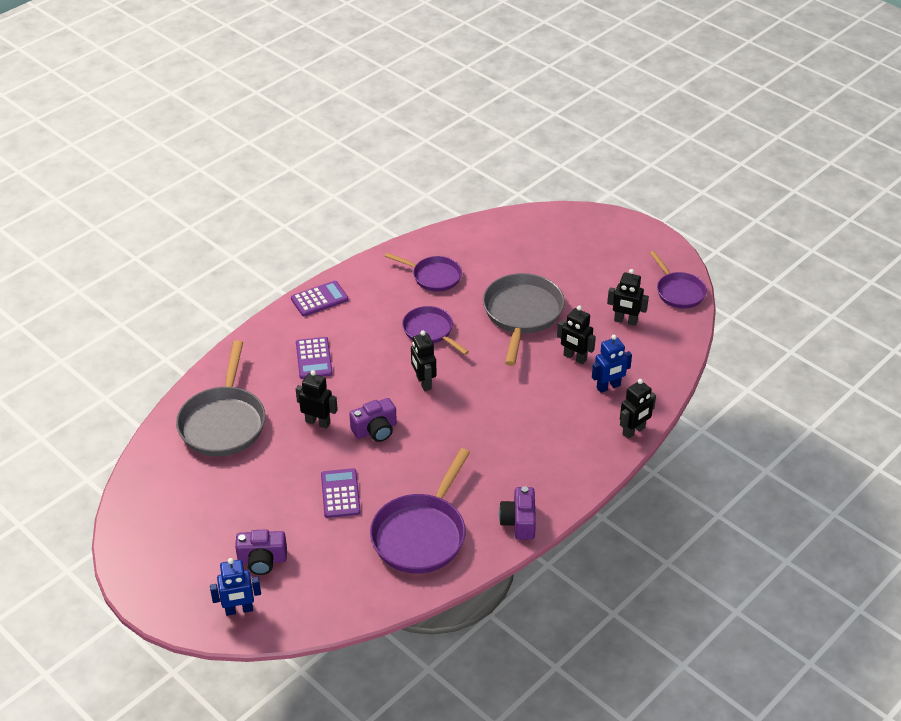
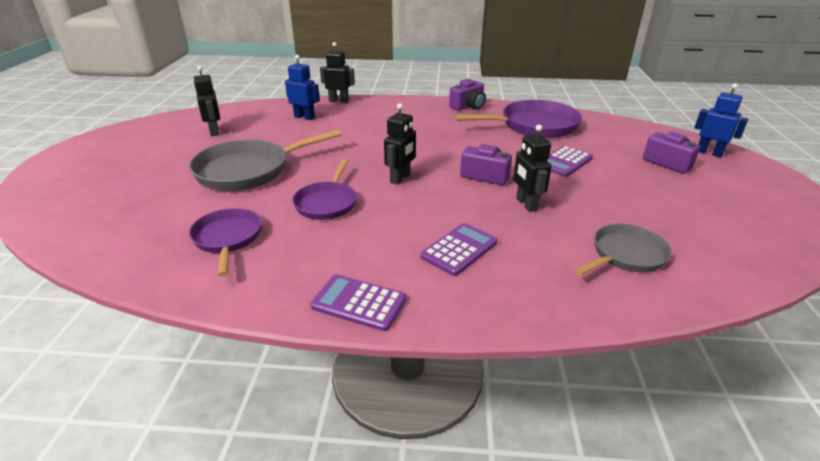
camera: 130 degrees left, 10 degrees down
grey pan [176,340,266,456] -> grey pan [574,224,672,276], size x0.61
black robot [557,305,596,364] -> none
purple pan [650,251,707,308] -> none

